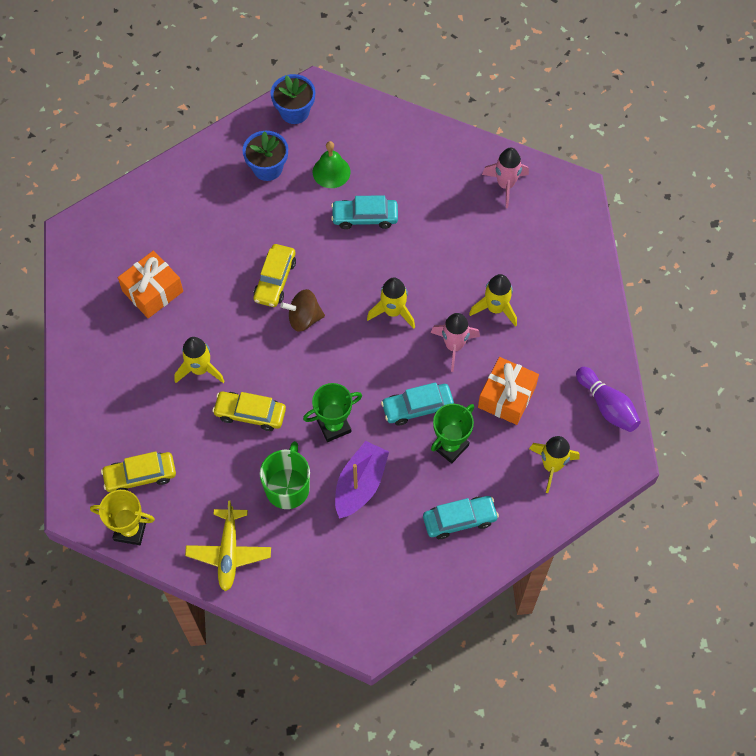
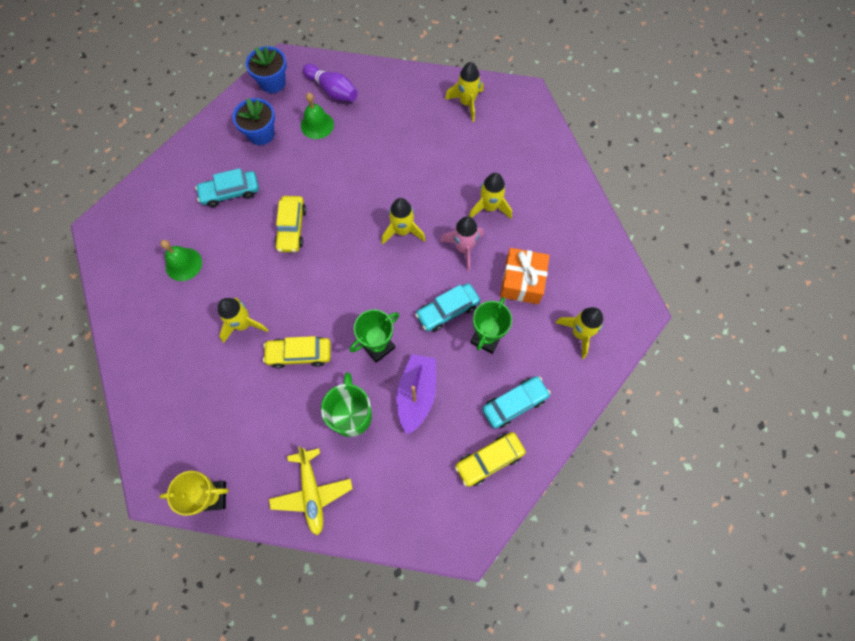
camera: 15 degrees left, 5 degrees up
yellow car [101,451,176,492] -> yellow car moved to [455,432,526,487]
orange gift [118,251,183,318] -> green bell [160,240,202,281]
brown spinning top [280,289,325,332] -> none
turquoise car [331,195,398,229] -> turquoise car moved to [195,168,259,207]
pink rocket [482,148,529,208] -> yellow rocket [445,62,483,122]
purple bowling pin [576,367,641,432] -> purple bowling pin moved to [303,64,358,101]

